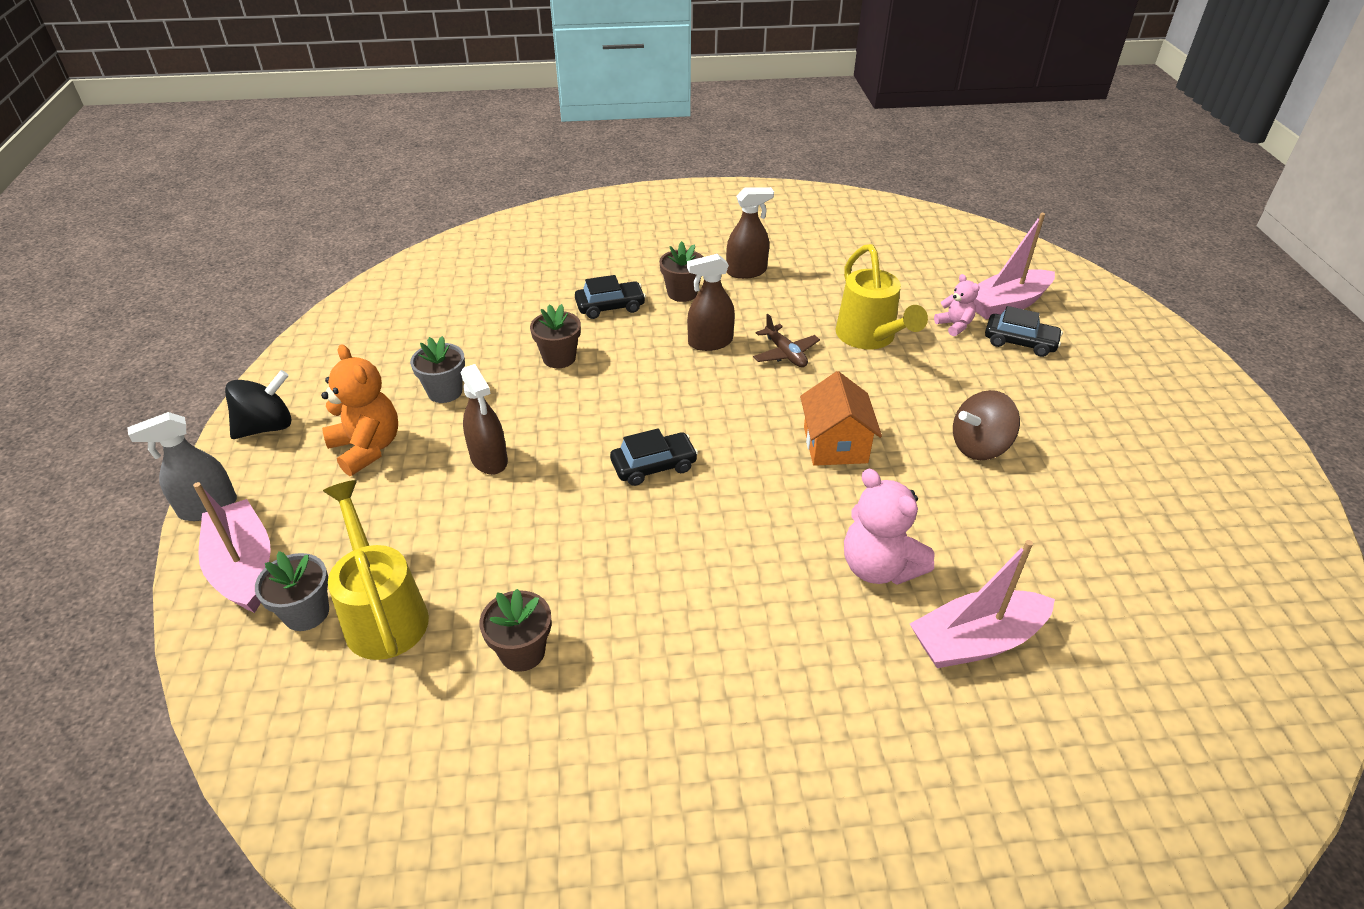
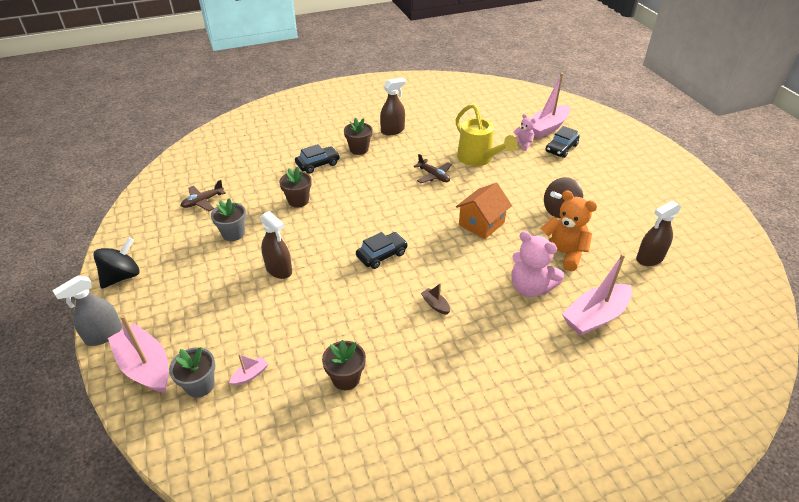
camera: 15 degrees left, 0 degrees up
orange teddy bear [321,344,398,476] -> orange teddy bear moved to [541,190,597,271]
yellow watering can [323,480,429,660] -> pink boat [229,354,268,386]
brown spray bottle [687,254,735,351] -> brown spray bottle moved to [636,201,681,266]
orange house [800,371,882,466] -> orange house turned 60 degrees clockwise [456,183,512,239]
black car [985,306,1063,357] -> black car turned 120 degrees clockwise [546,126,580,158]
none -> brown plane [181,180,226,211]
none -> brown boat [421,283,450,315]

